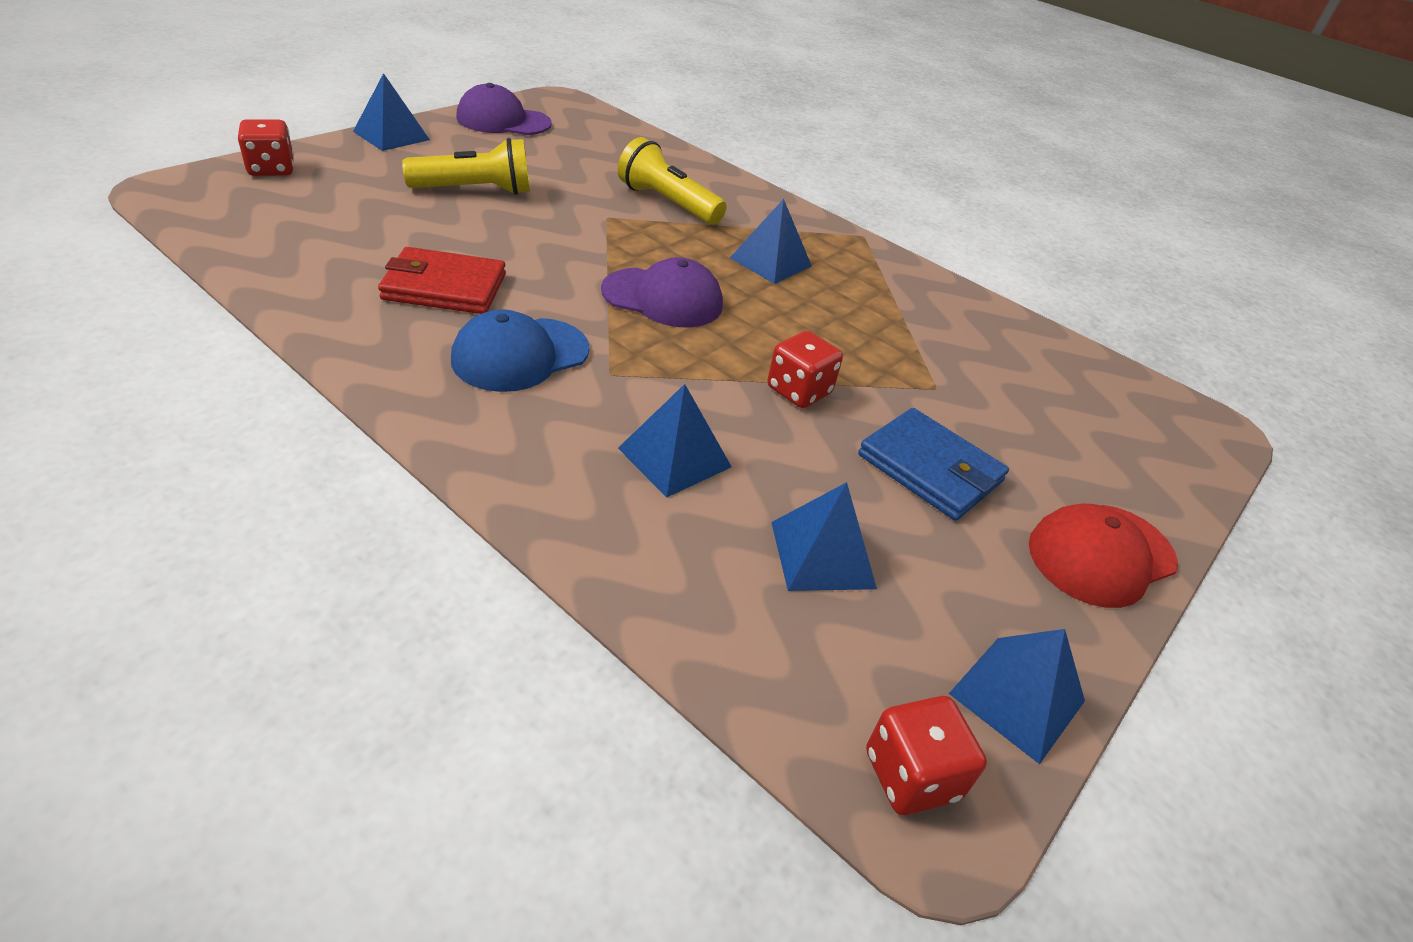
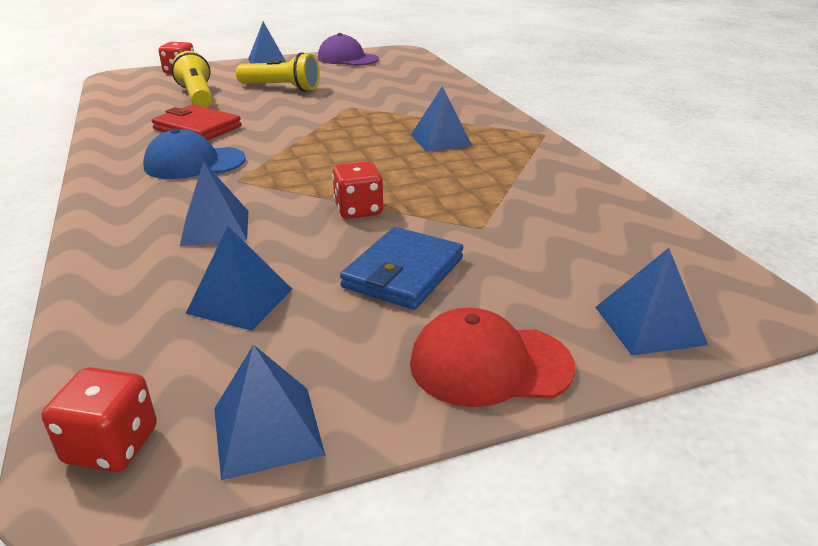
camera: 35 degrees right, 10 degrees down
purple cap [601,257,723,327] -> none
yellow flashlight [618,137,727,225] -> yellow flashlight moved to [172,51,212,108]
blue wallet [858,408,1009,521] -> blue wallet turned 45 degrees clockwise [340,227,463,310]
none -> blue pyramid [595,248,708,356]

